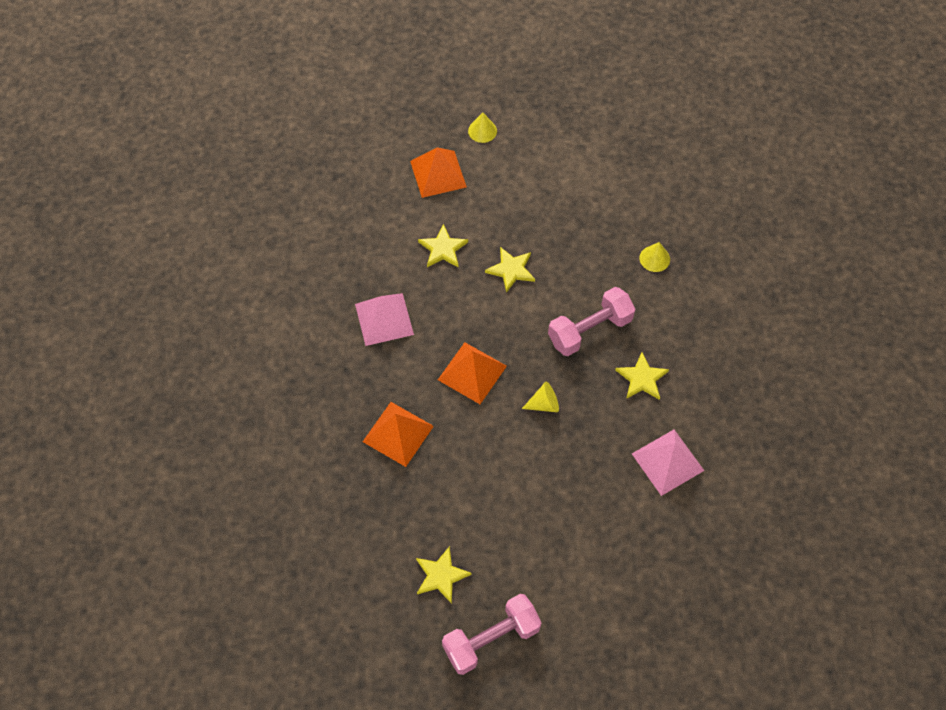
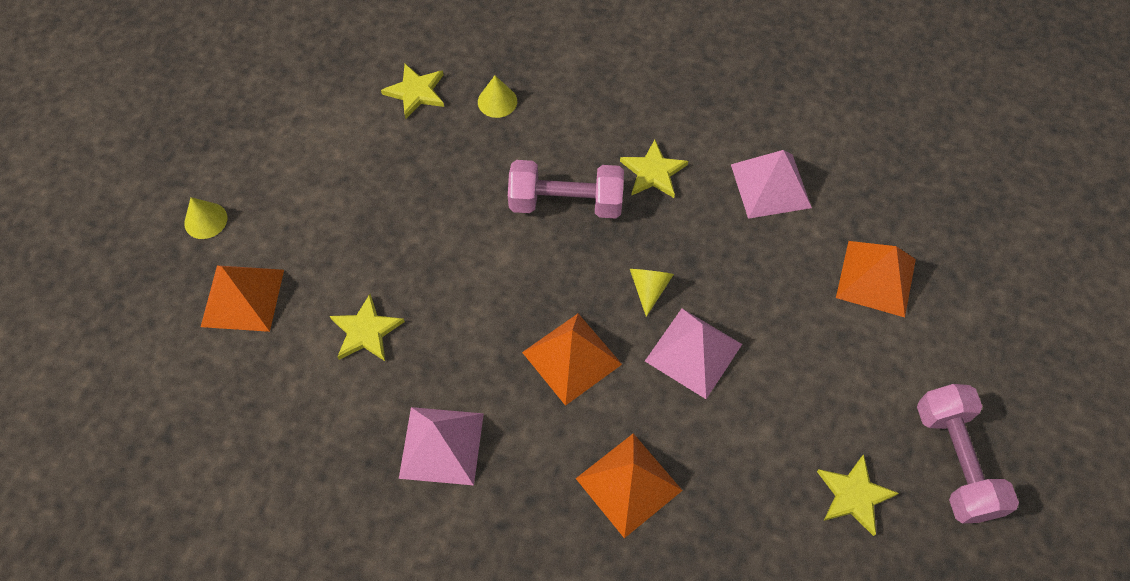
camera: 70 degrees left, 0 degrees up
yellow star [485,247,535,293] -> yellow star moved to [381,64,444,119]
pink dumbbell [548,287,635,356] -> pink dumbbell turned 75 degrees counterclockwise [508,160,624,218]
none -> pink pyramid [645,309,742,399]
none -> orange pyramid [836,241,916,317]

